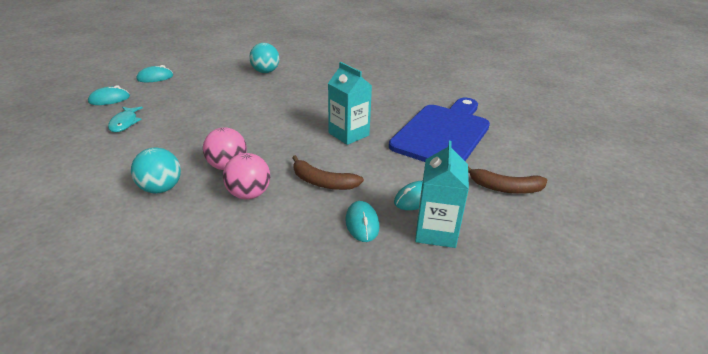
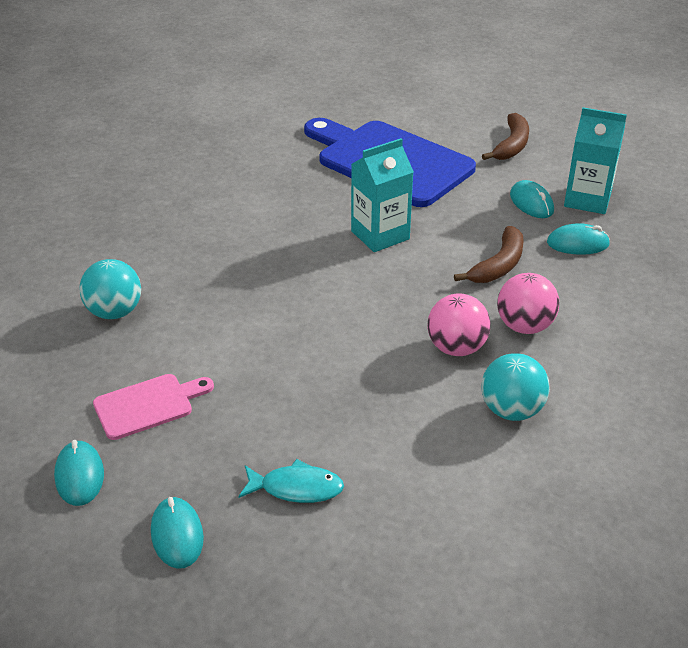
camera: 80 degrees left, 5 degrees up
none -> pink cutting board [93,374,214,440]

